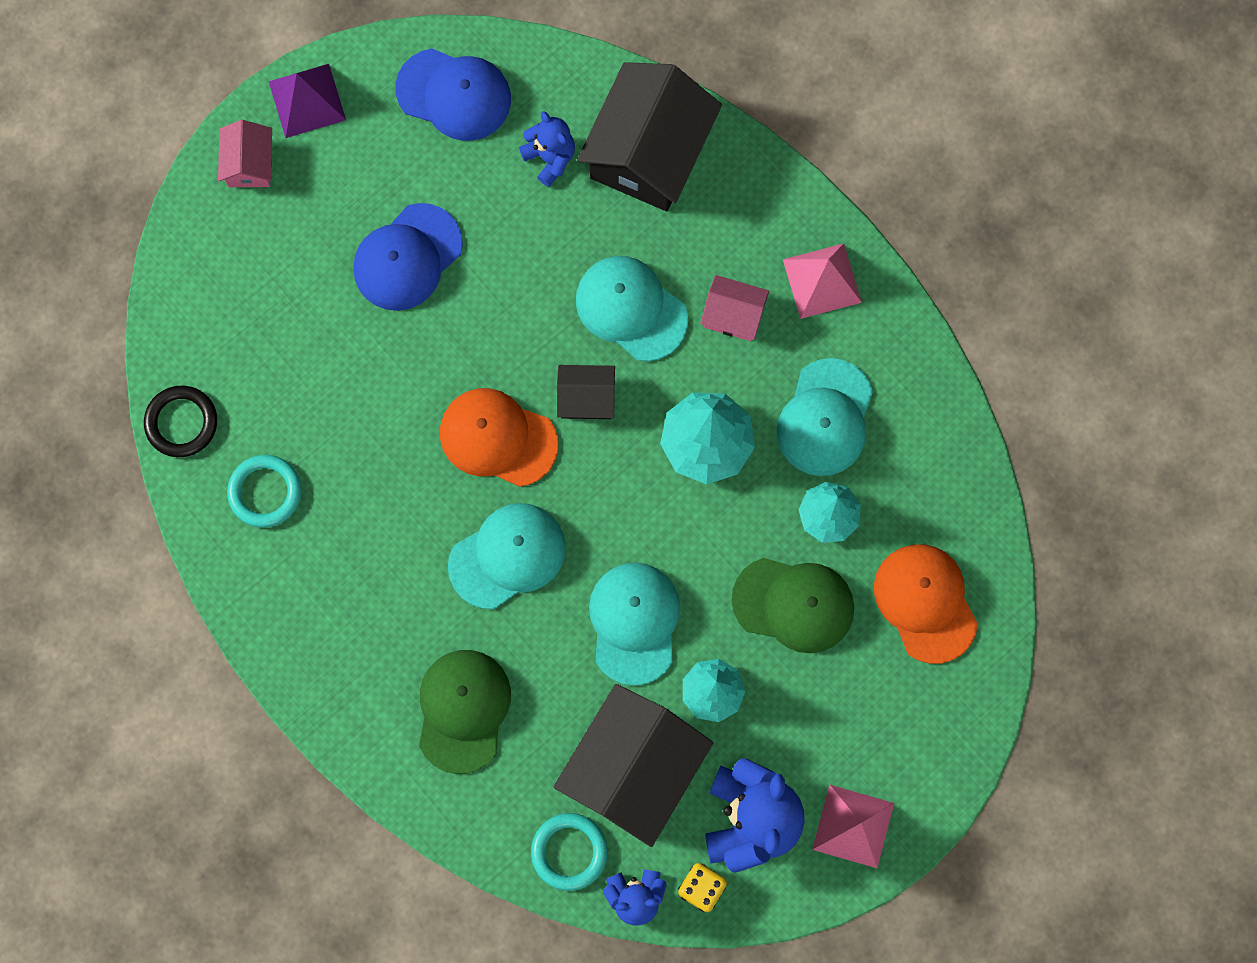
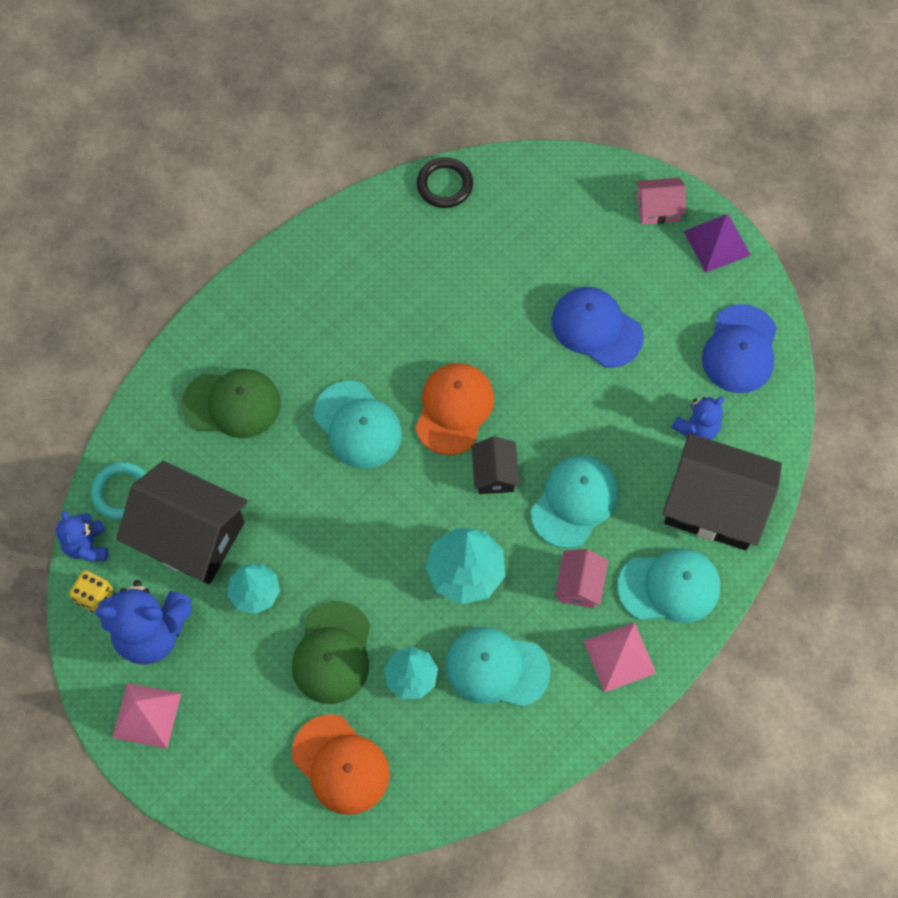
camera: 85 degrees right, 10 degrees down
turquoise ring [227,455,302,528] -> none
turquoise cap [589,563,680,686] -> turquoise cap moved to [617,548,720,623]
orange cap [874,544,978,664] -> orange cap turned 75 degrees clockwise [292,714,390,815]

